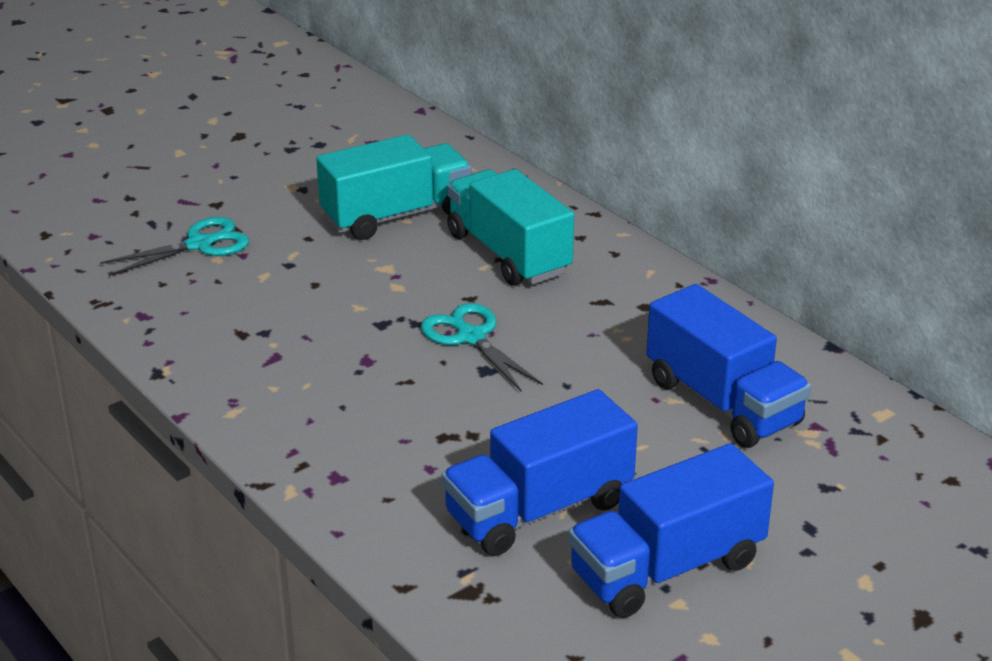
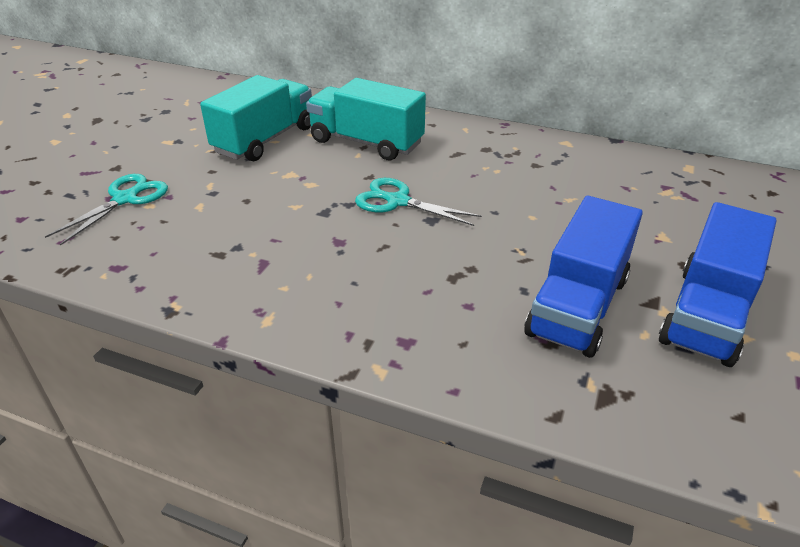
camera: 30 degrees left, 5 degrees up
blue truck [646,284,811,448] -> none

